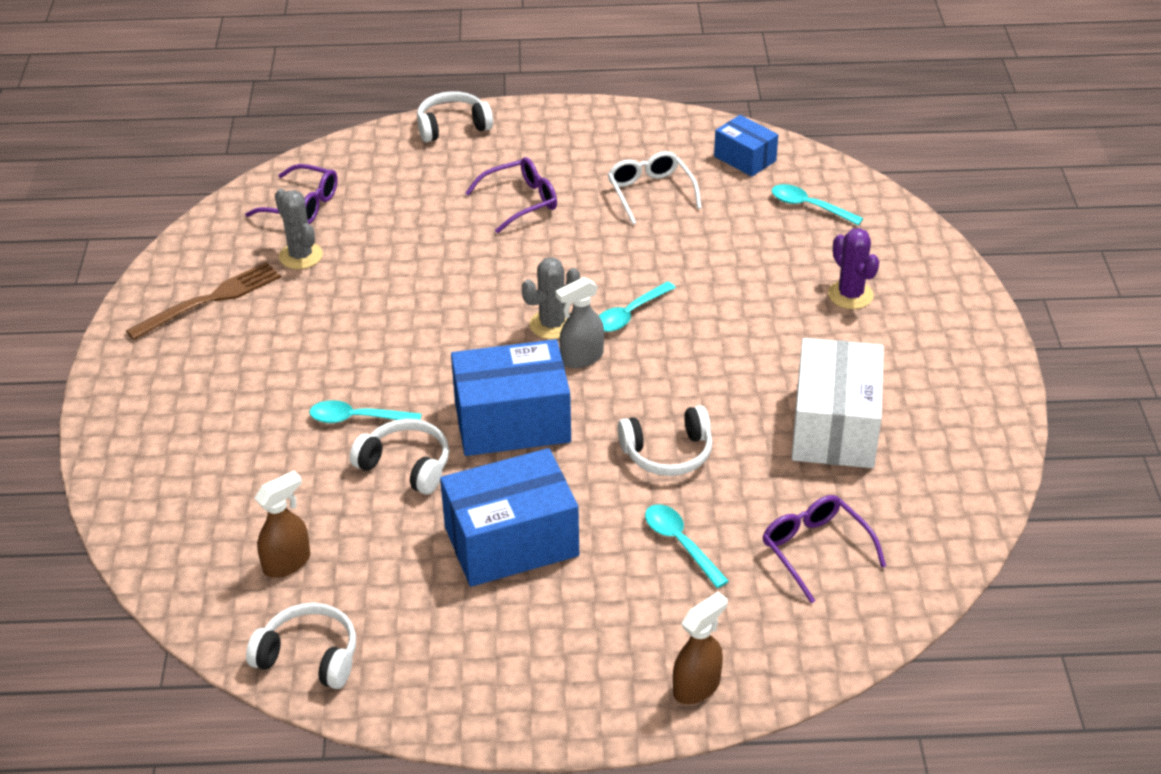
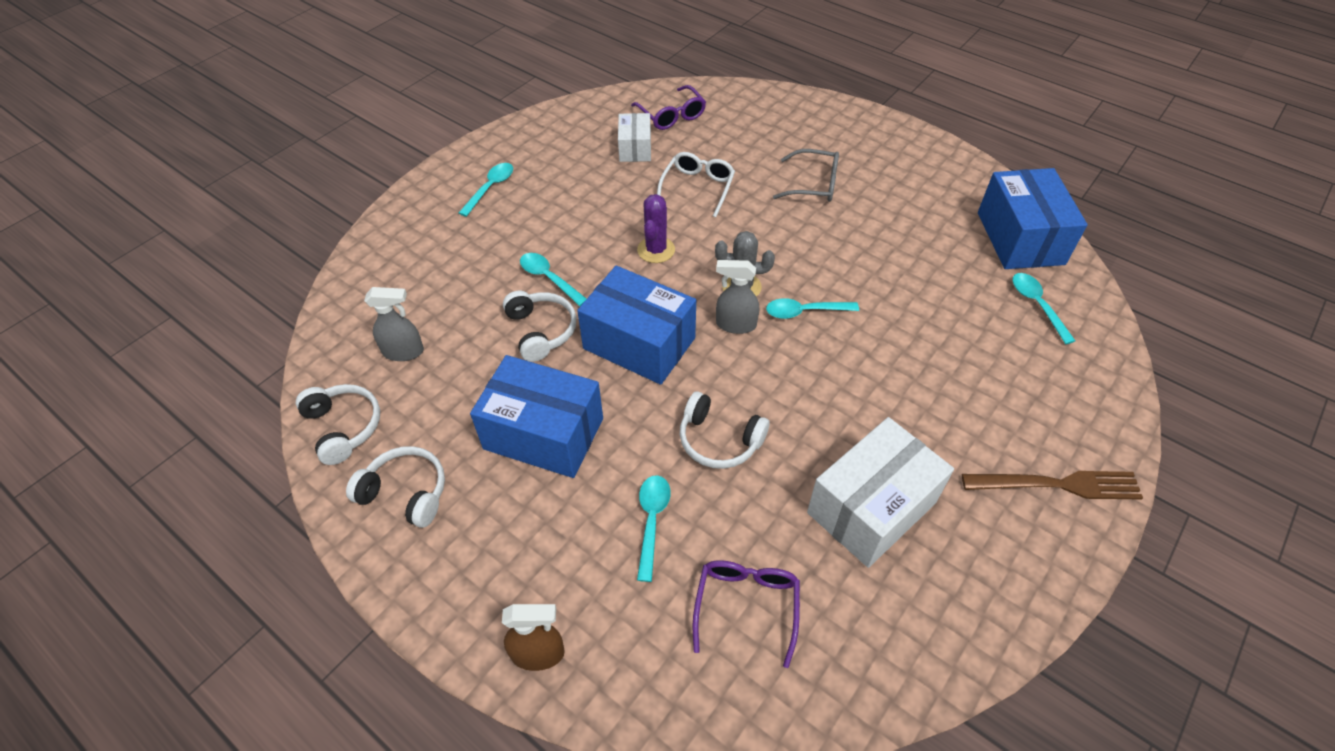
camera: 40 degrees right, 10 degrees up
brown fork [126,262,281,340] -> brown fork moved to [962,471,1143,500]
brown spray bottle [254,471,310,578] -> grey spray bottle [364,287,424,361]
grey cactus [275,189,323,269] -> white box [618,113,651,162]
white headphones [417,91,493,142] -> white headphones moved to [346,446,445,528]
purple glasses [465,157,557,233] -> grey glasses [773,149,839,202]
white glasses [607,151,701,224] -> white glasses moved to [657,152,735,217]
blue box [714,115,778,177] -> blue box [978,168,1088,269], size x1.78
purple cactus [828,228,879,309] -> purple cactus moved to [637,194,675,263]
none -> turquoise spoon [459,163,513,217]

